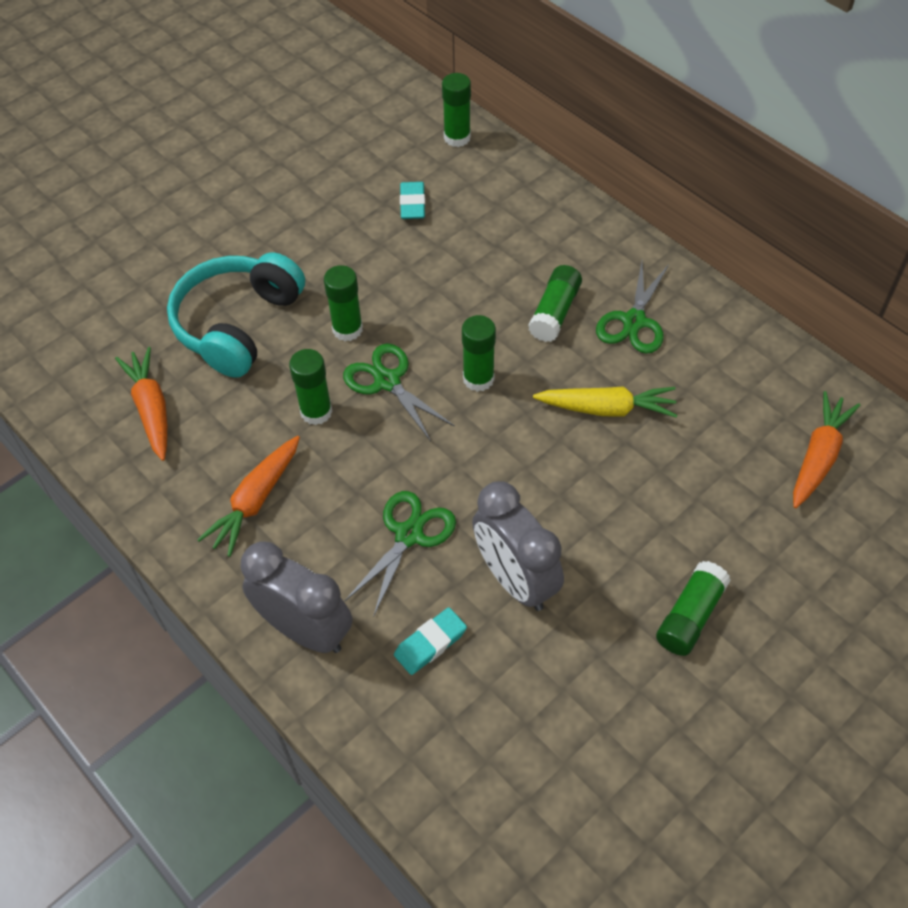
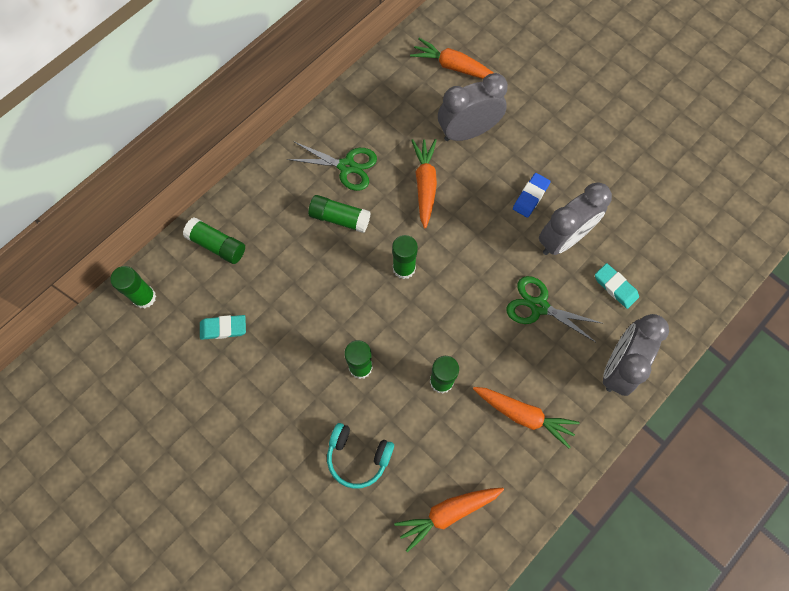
camera: 95 degrees left, 15 degrees up
turquoise headphones [167,253,305,378] -> turquoise headphones [327,423,394,489], size x0.59
green scissors [343,343,455,441] -> none
yellow carrot [533,386,677,418] -> orange carrot [411,139,437,228]
green glue stick [656,561,731,656] -> green glue stick moved to [183,217,245,264]
none -> grey clock [438,73,508,141]
none -> blue eraser [513,173,551,218]

